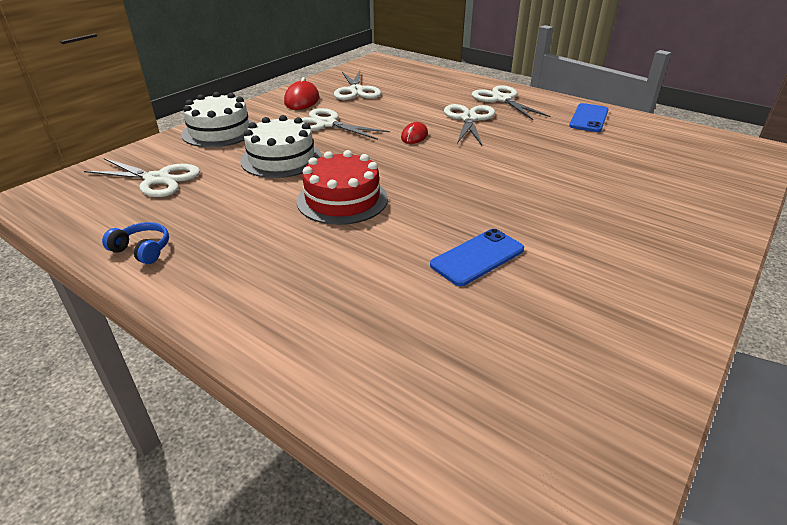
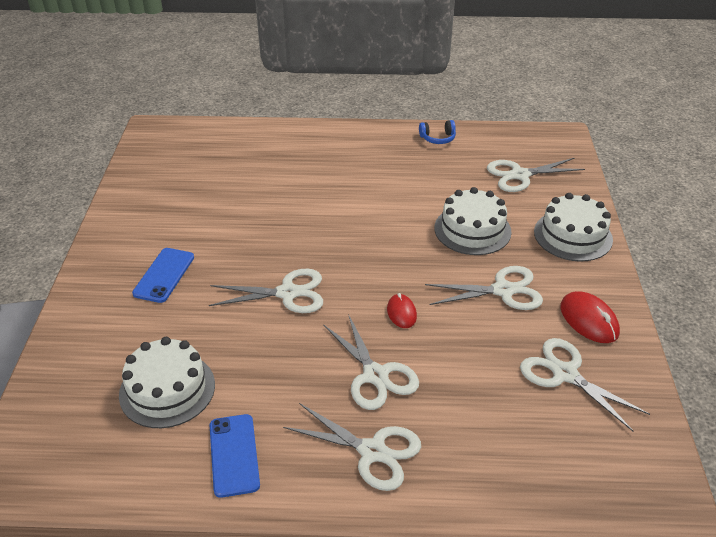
camera: 145 degrees right, 5 degrees up
red cake [297,150,388,225] -> none
blue phone [430,229,524,286] -> blue phone moved to [132,248,194,303]
none -> white cake [119,337,215,428]
none -> white scissors [209,269,323,313]

